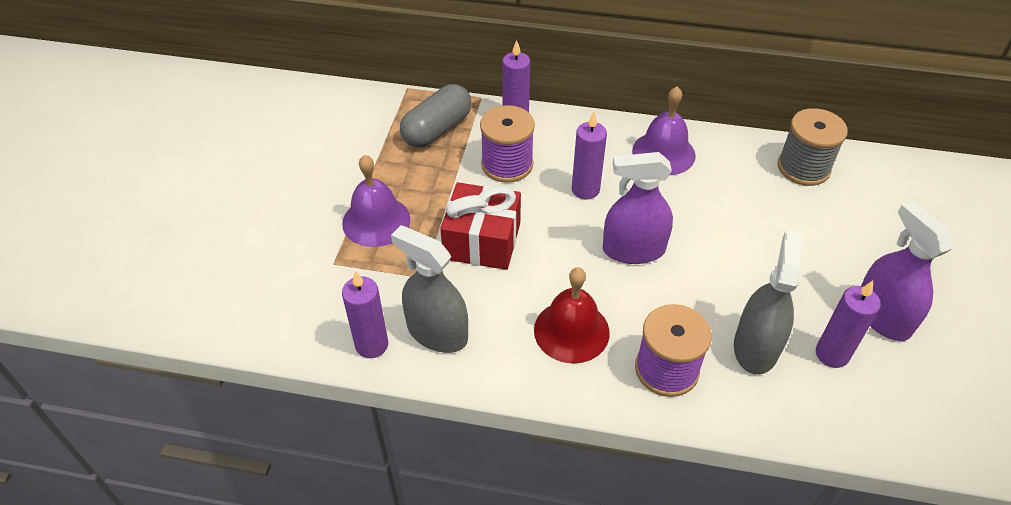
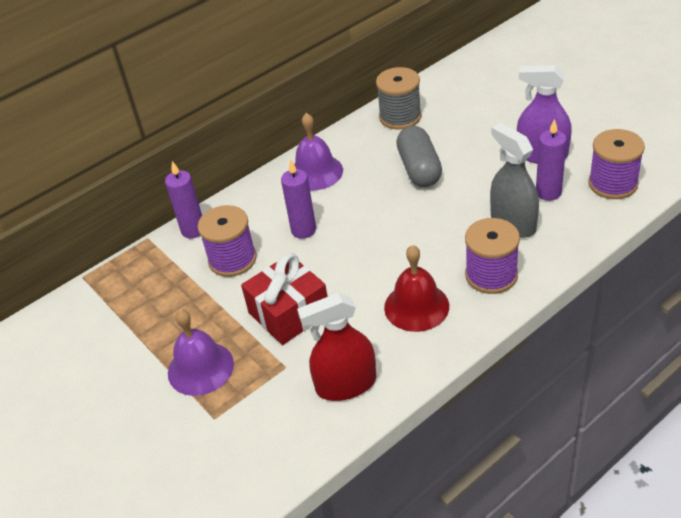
camera: 45 degrees left, 5 degrees down
purple candle [342,270,388,358] -> none
grey spray bottle [391,225,468,353] -> red spray bottle [297,293,376,401]
grey capsule [400,84,472,147] -> grey capsule moved to [396,126,442,187]
purple spray bottle [603,152,673,264] -> none
none -> purple spool [588,129,645,199]

